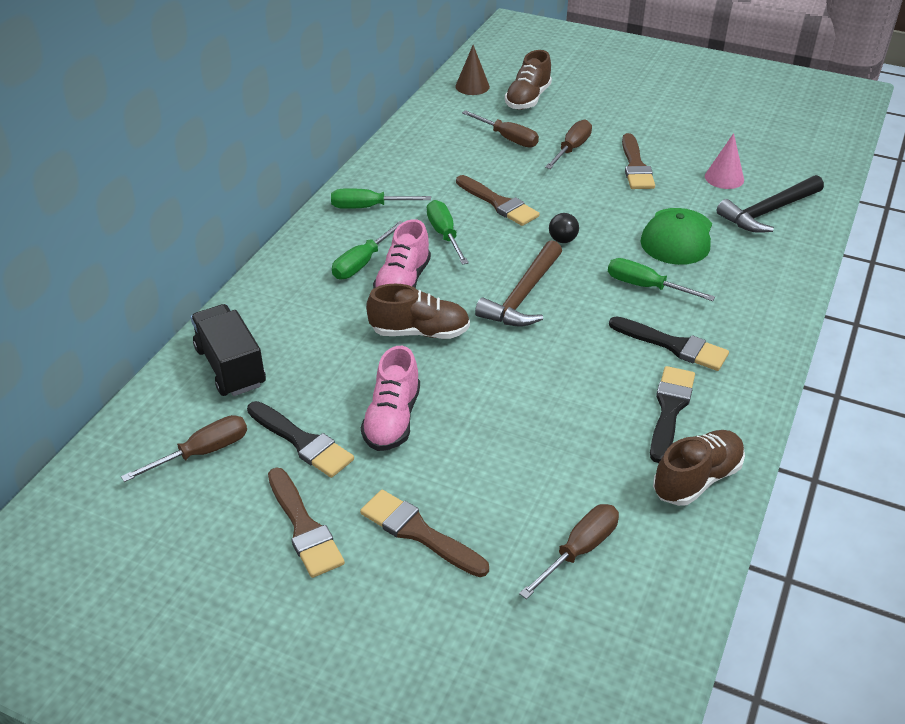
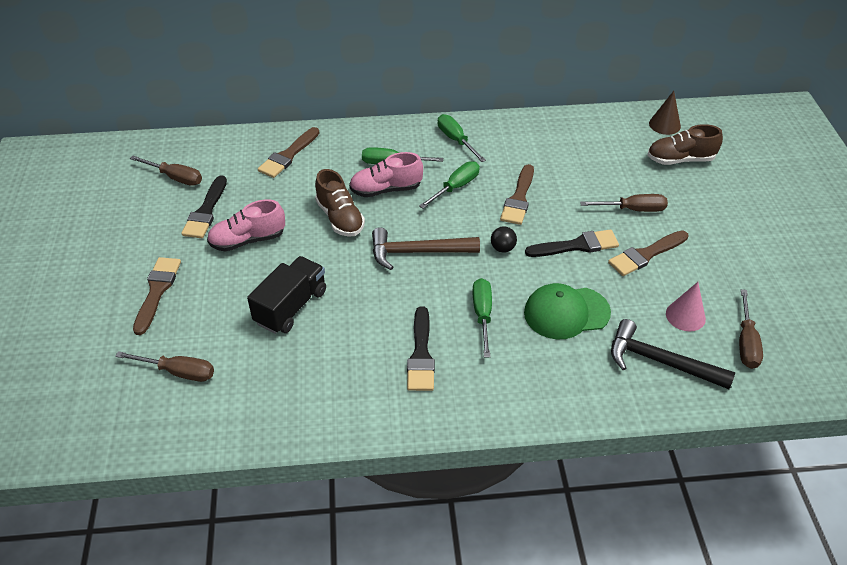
camera: 60 degrees right, 5 degrees up
black truck [191,304,266,396] -> black truck moved to [247,256,326,334]
brown brush [268,467,345,578] -> brown brush moved to [258,127,319,178]
brown screwdriver [462,110,539,148] -> brown screwdriver moved to [739,289,763,369]
black brush [650,366,695,463] -> black brush moved to [525,229,619,257]
brown shoe [653,430,745,506] -> none

